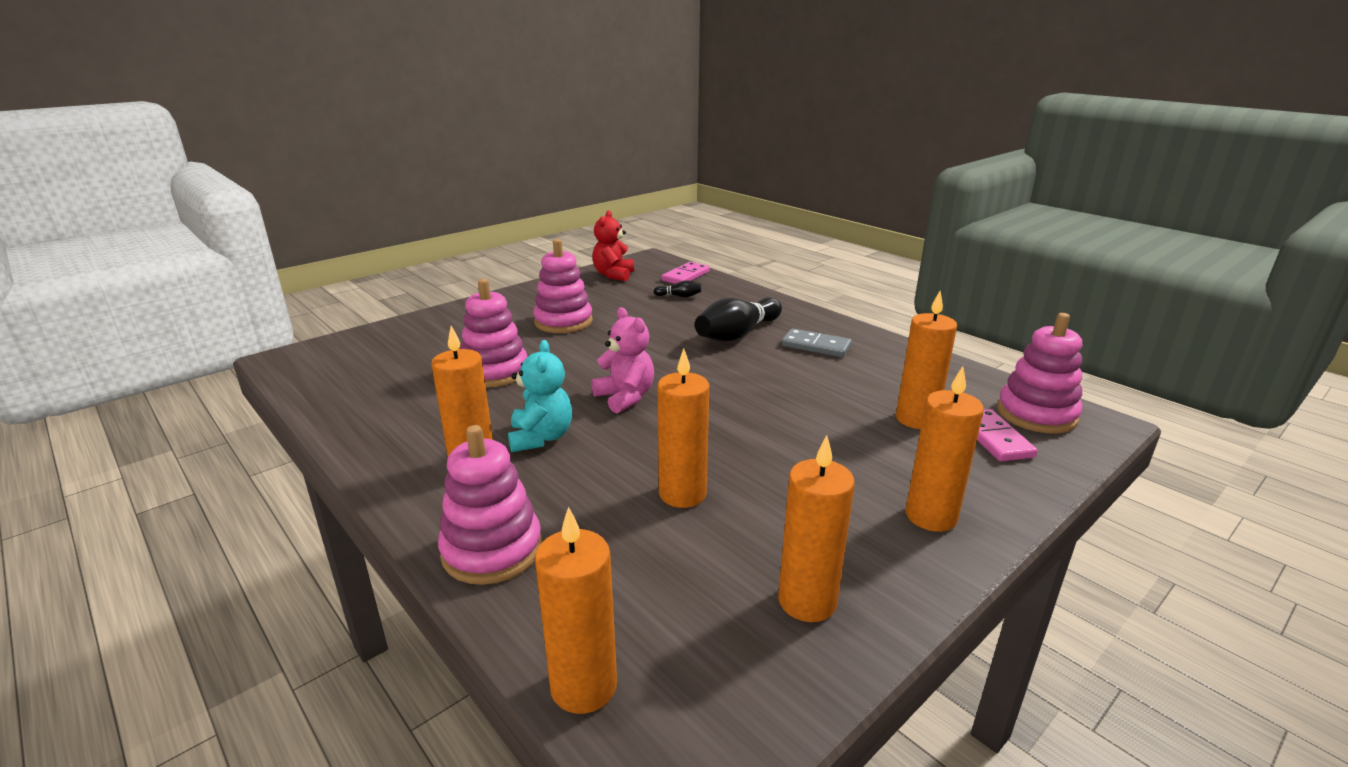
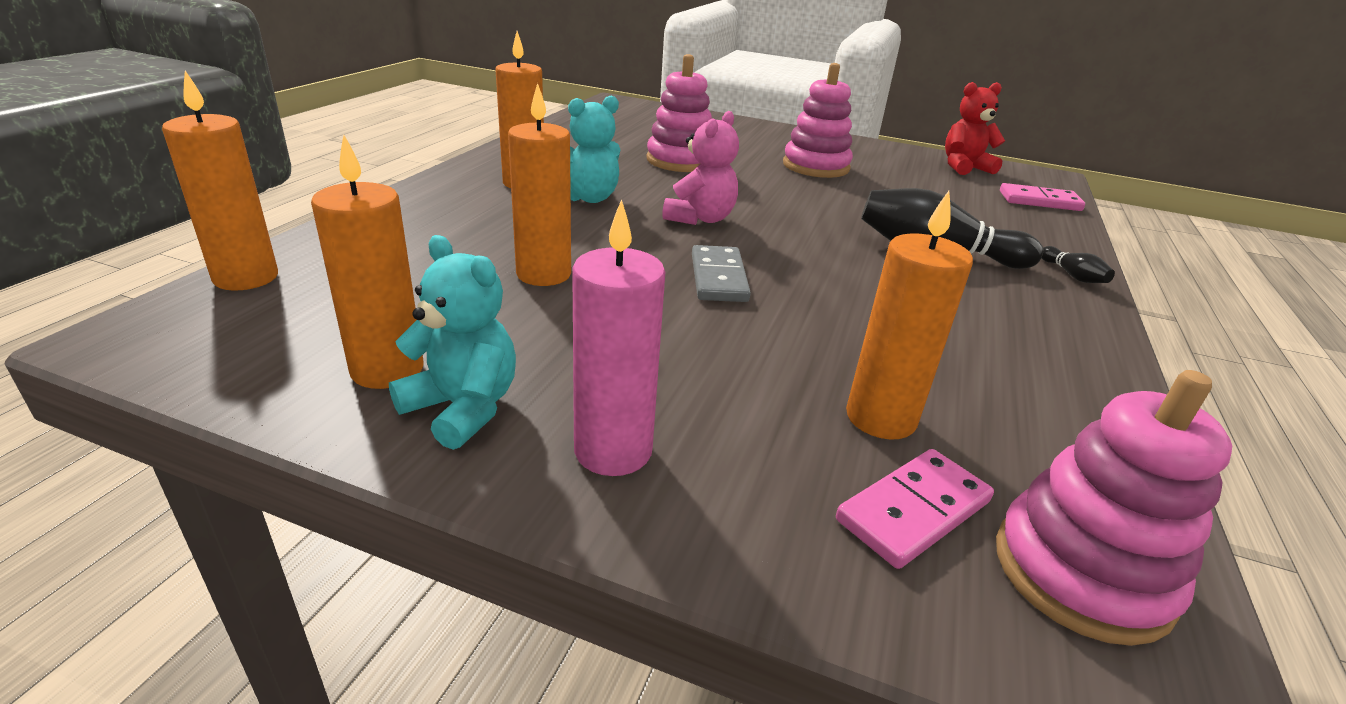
camera: 60 degrees right, 5 degrees up
pink stacking toy [438,425,542,585] -> none
black bowling pin [654,280,701,297] -> black bowling pin moved to [1042,246,1115,283]
grey domino [782,328,852,357] -> grey domino moved to [692,245,751,302]
orange candle [906,366,984,532] -> pink candle [572,199,665,476]
none -> turquoise teddy bear [389,235,516,450]

